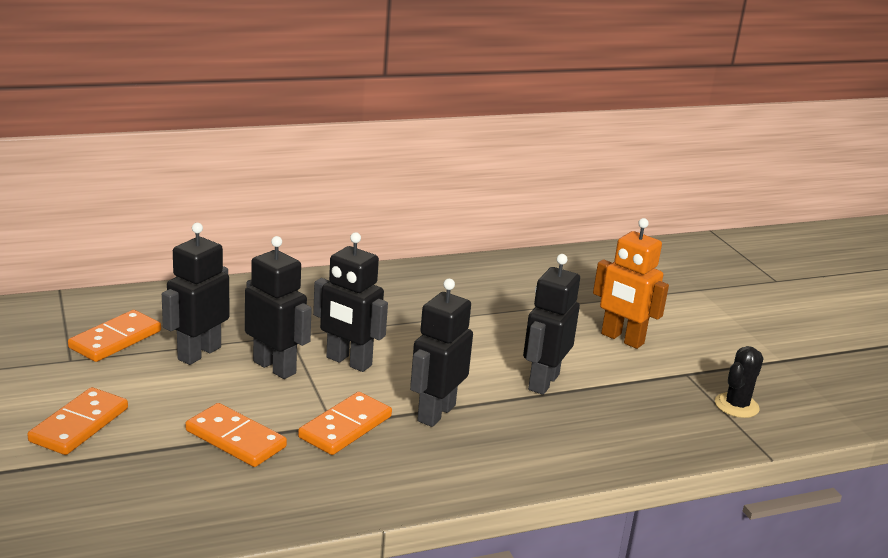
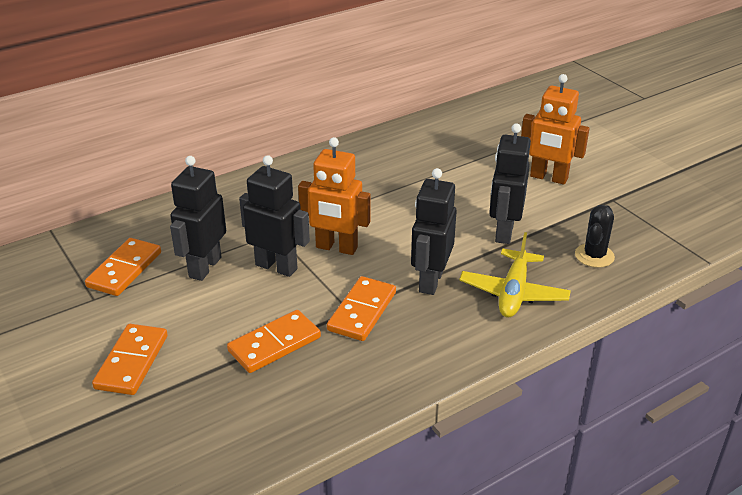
camera: 10 degrees left, 10 degrees up
orange domino [185,403,287,467] -> orange domino turned 60 degrees counterclockwise [227,310,321,373]
black robot [313,232,388,372] -> orange robot [298,137,371,255]
black cactus [715,346,764,418] -> black cactus moved to [575,205,615,268]
none -> yellow plane [459,232,571,317]

